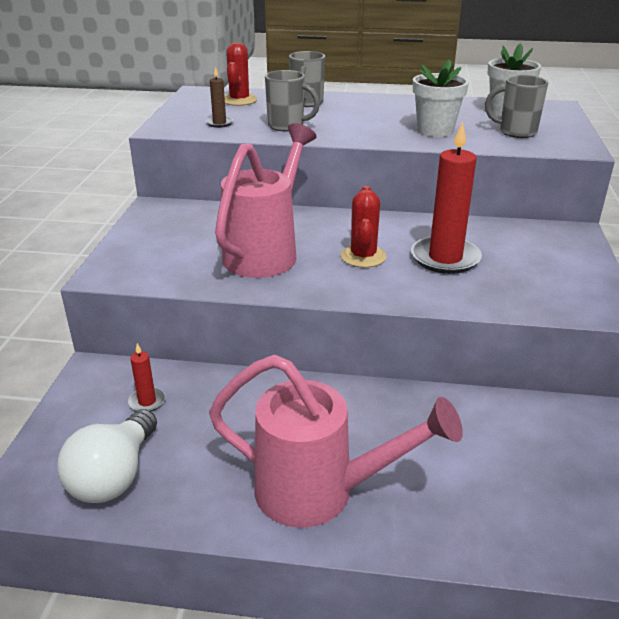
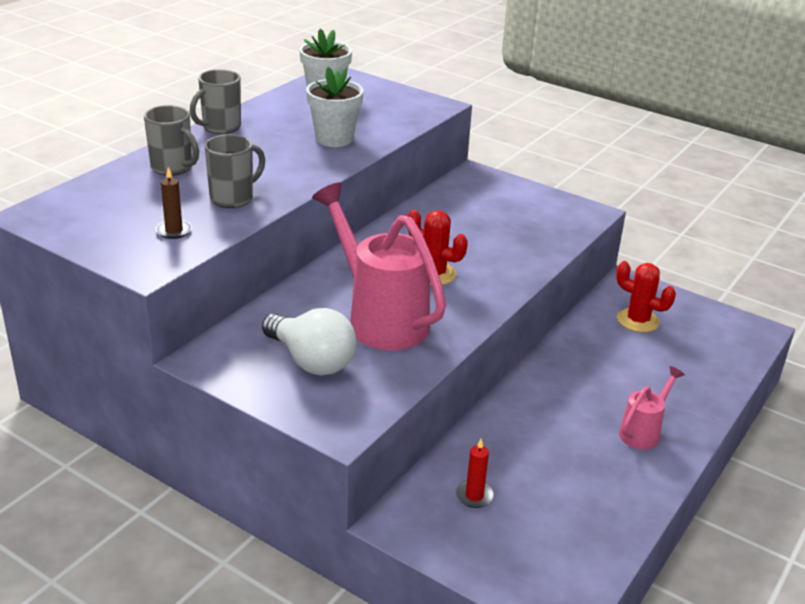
camera: 65 degrees left, 0 degrees up
white light bulb [57,409,157,503] -> white light bulb moved to [262,308,357,375]
pink watering can [209,355,463,528] -> pink watering can [619,366,685,449], size x0.50
red cactus [225,43,257,106] -> red cactus moved to [616,261,676,333]
red candle [411,122,482,274] -> none
grey mug [485,75,548,138] -> grey mug moved to [190,69,241,134]

